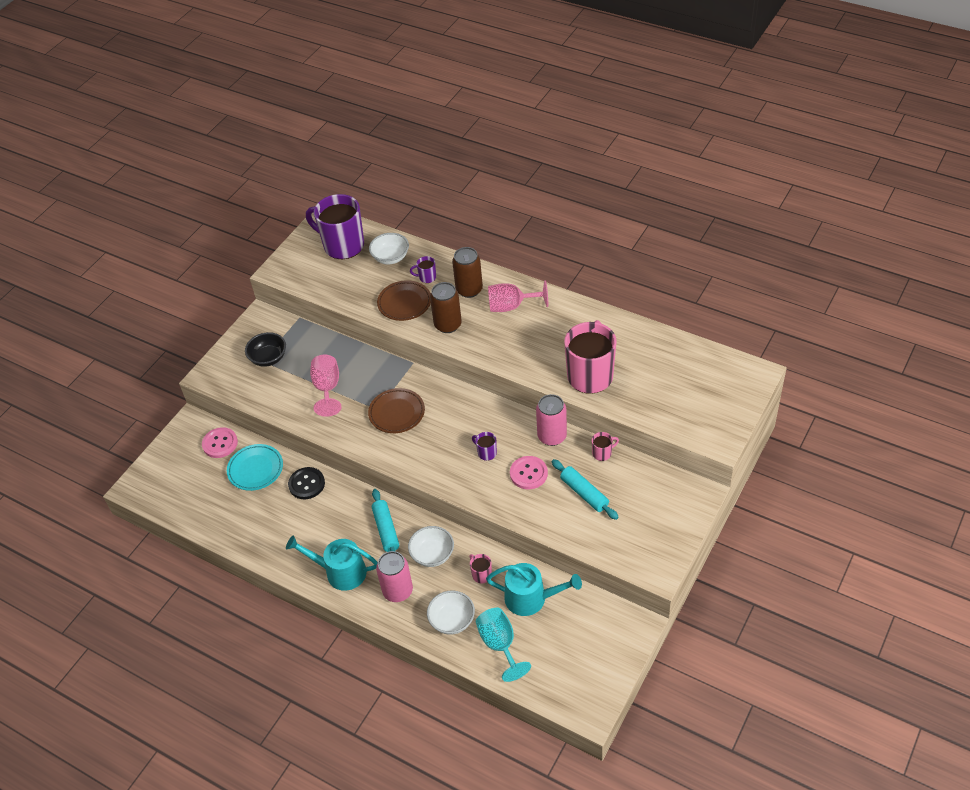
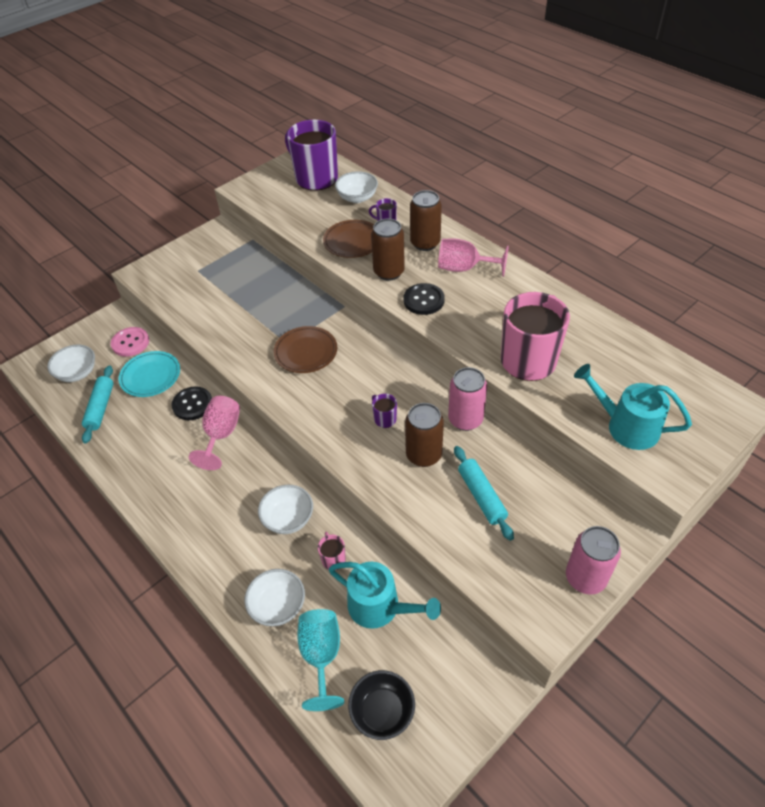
camera: 15 degrees right, 0 degrees up
black bowl [245,332,286,367] -> black bowl moved to [348,670,415,740]
turquoise watering can [286,536,378,591] -> turquoise watering can moved to [574,364,692,450]
pink goblet [310,355,342,417] -> pink goblet moved to [189,396,240,470]
turquoise rolling pin [372,489,399,552] -> turquoise rolling pin moved to [82,365,114,444]
pink can [376,551,413,602] -> pink can moved to [566,526,621,595]
pink button [510,456,548,489] -> brown can [405,403,444,467]
pink mug [592,432,619,461] -> none
none -> white bowl [47,345,95,382]
none -> black button [403,283,445,315]

